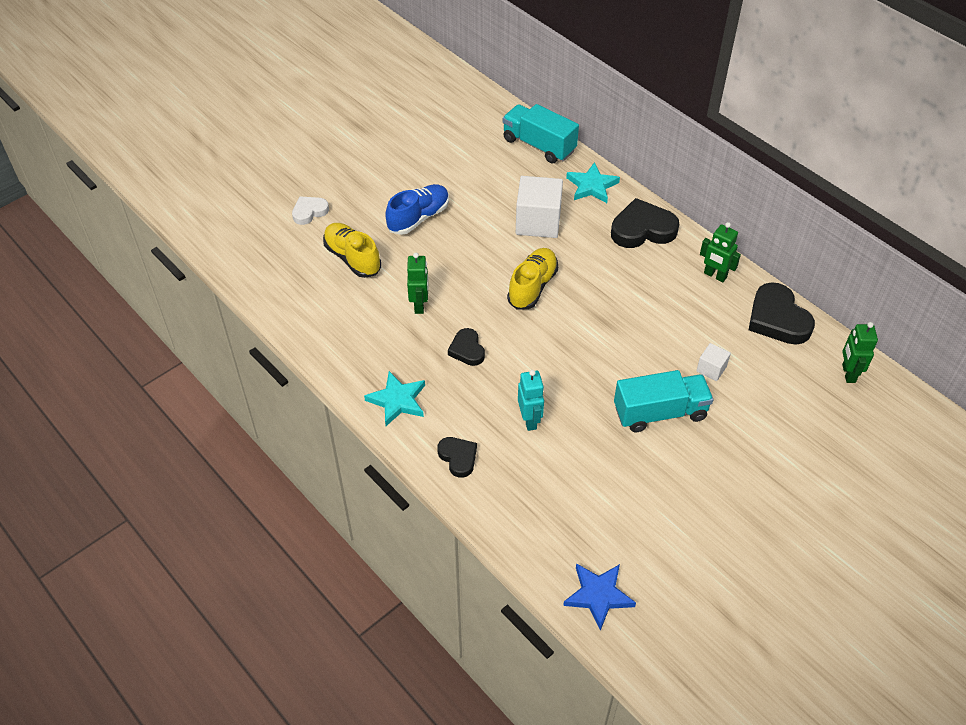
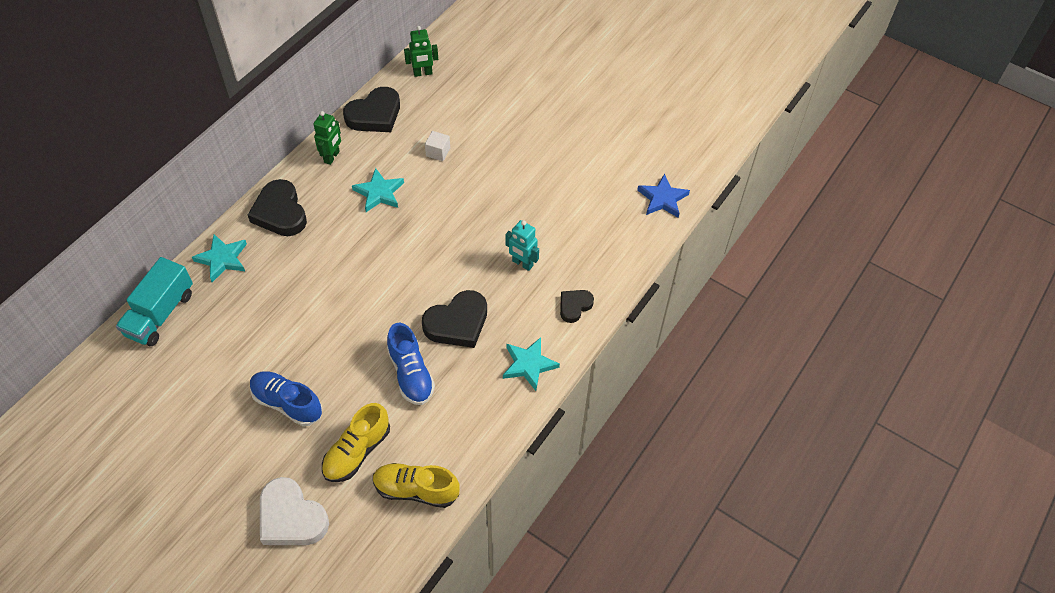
camera: 105 degrees left, 5 degrees up
white heart [292,196,329,225] -> white heart [260,477,329,545], size x1.73
green robot [407,253,429,314] -> blue shoe [387,323,435,405]
black heart [448,328,485,366] -> black heart [422,290,487,348], size x1.73
yellow shoe [507,248,558,310] -> yellow shoe moved to [373,463,460,508]
white cube [516,176,563,238] -> none
turquoise robot [518,370,544,431] -> turquoise robot turned 120 degrees counterclockwise [505,220,539,271]
turquoise truck [614,370,714,432] -> none
none -> turquoise star [352,168,404,212]

